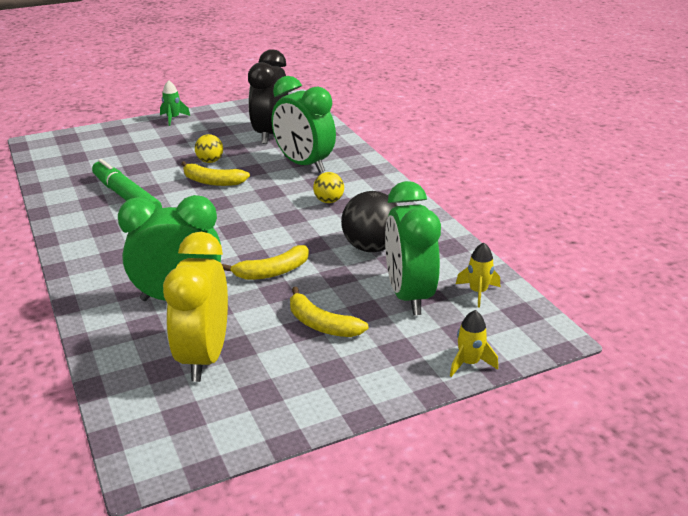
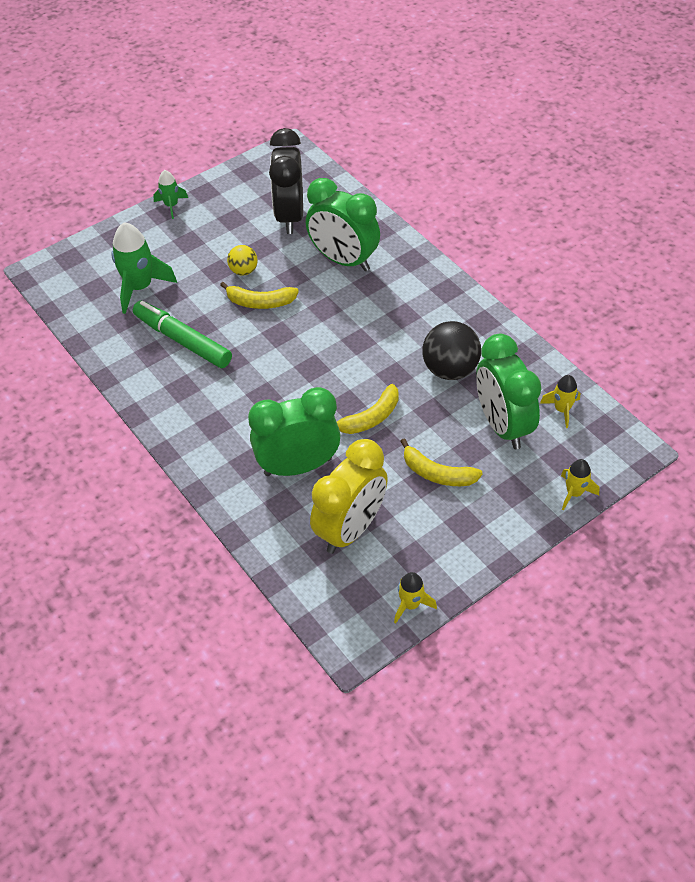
camera: 10 degrees left, 20 degrees up
yellow clock [163,232,228,382] -> yellow clock turned 135 degrees counterclockwise [310,439,388,554]
yellow ball [313,172,344,203] -> none
none -> green rocket [111,222,177,314]
none -> yellow rocket [394,572,437,624]

